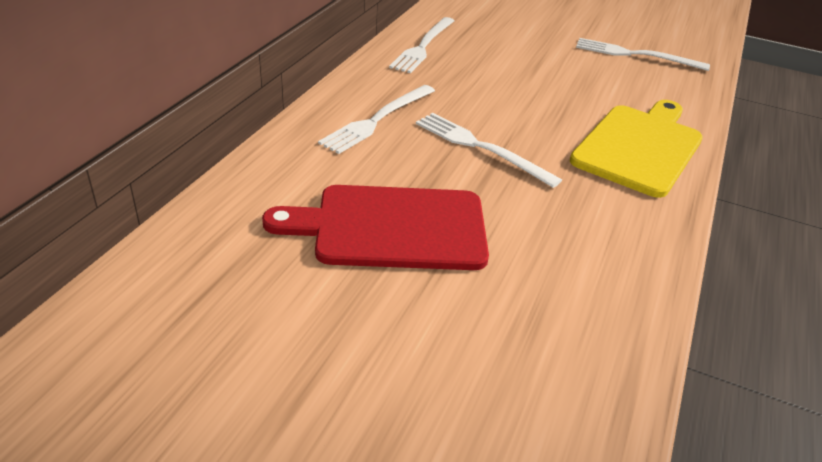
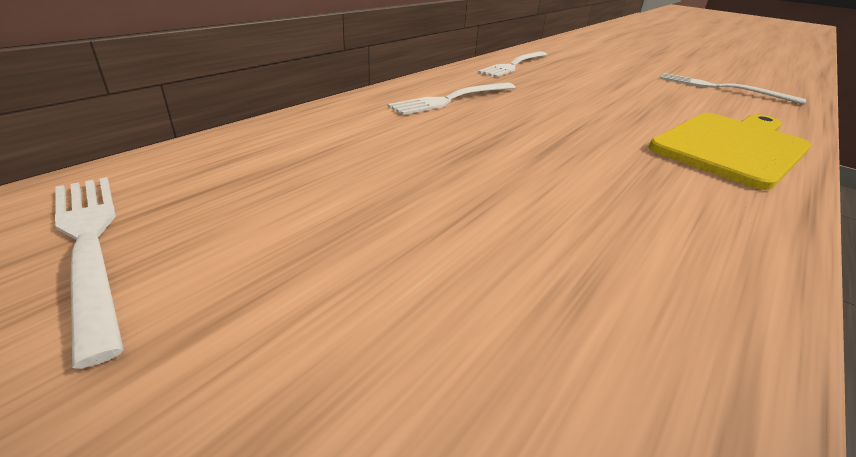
camera: 15 degrees right, 5 degrees down
red cutting board [262,185,489,270] -> none
white fork [416,113,562,188] -> white fork moved to [55,177,124,369]

